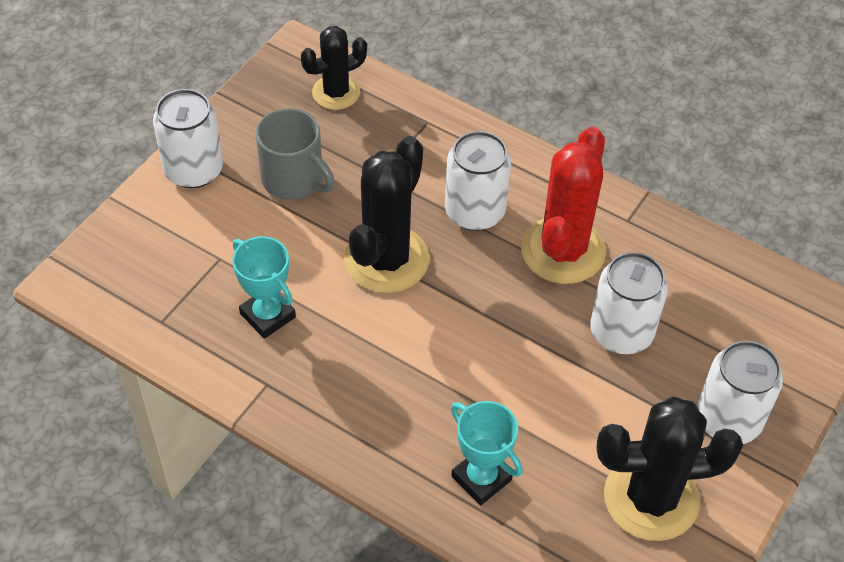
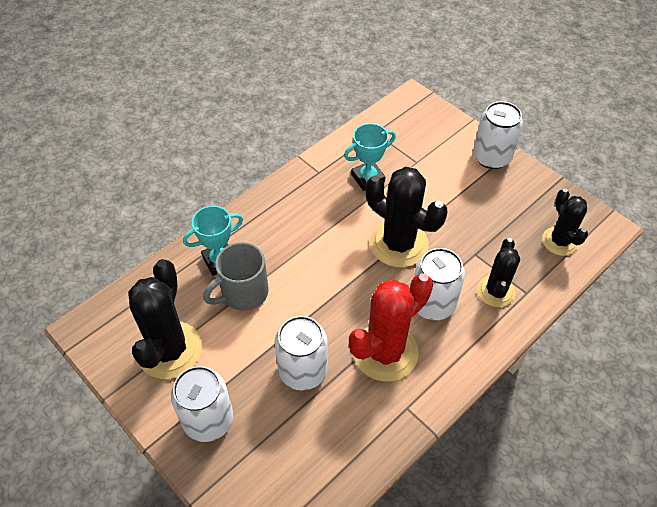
camera: 105 degrees right, 0 degrees up
grey mug [256,108,335,200] -> grey mug moved to [203,242,269,311]
red cactus [521,127,606,284] -> red cactus turned 75 degrees counterclockwise [349,273,433,382]
none -> black cactus [477,238,520,307]

